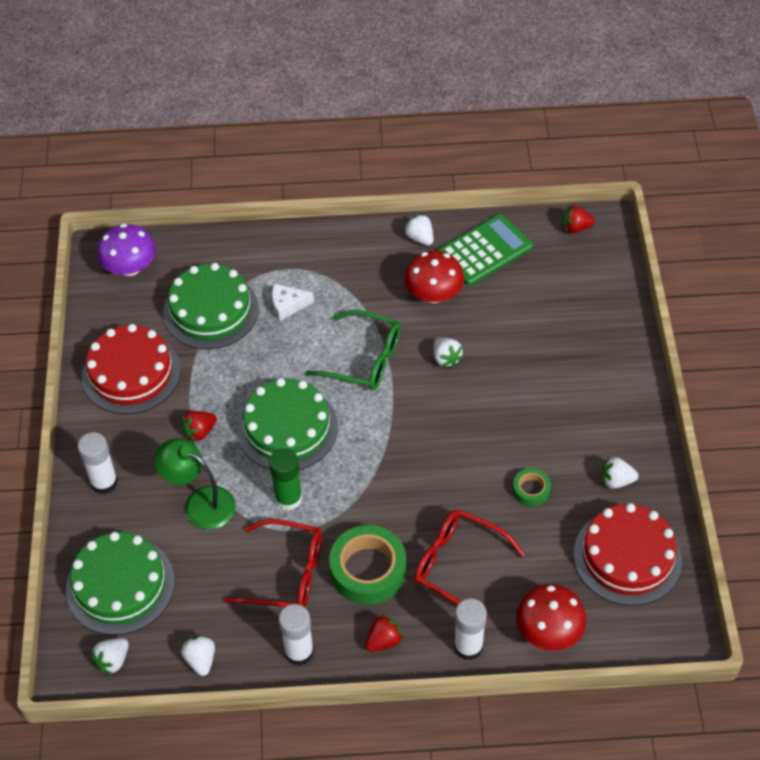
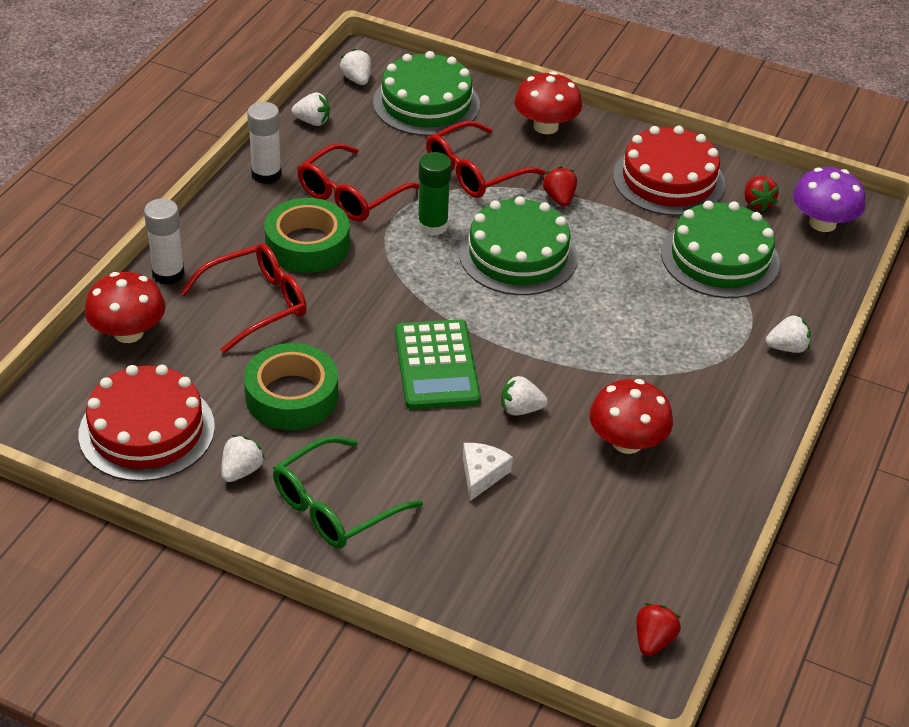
camera: 115 degrees right, 10 degrees down
white glue stick [78,432,118,494] -> red mushroom [514,71,582,134]
green lamp [154,438,236,529] -> red glasses [426,121,546,198]
white cheese [272,284,314,321] -> white cheese moved to [463,443,513,501]
green glasses [305,310,401,390] -> green glasses moved to [273,436,423,549]
red strawberry [365,614,403,652] -> red strawberry moved to [745,176,779,212]
white strawberry [404,214,433,245] -> white strawberry moved to [766,315,811,353]
green calculator [437,214,533,286] -> green calculator moved to [395,319,481,410]
green tape [513,468,551,507] -> green tape [244,343,338,430], size x1.98

